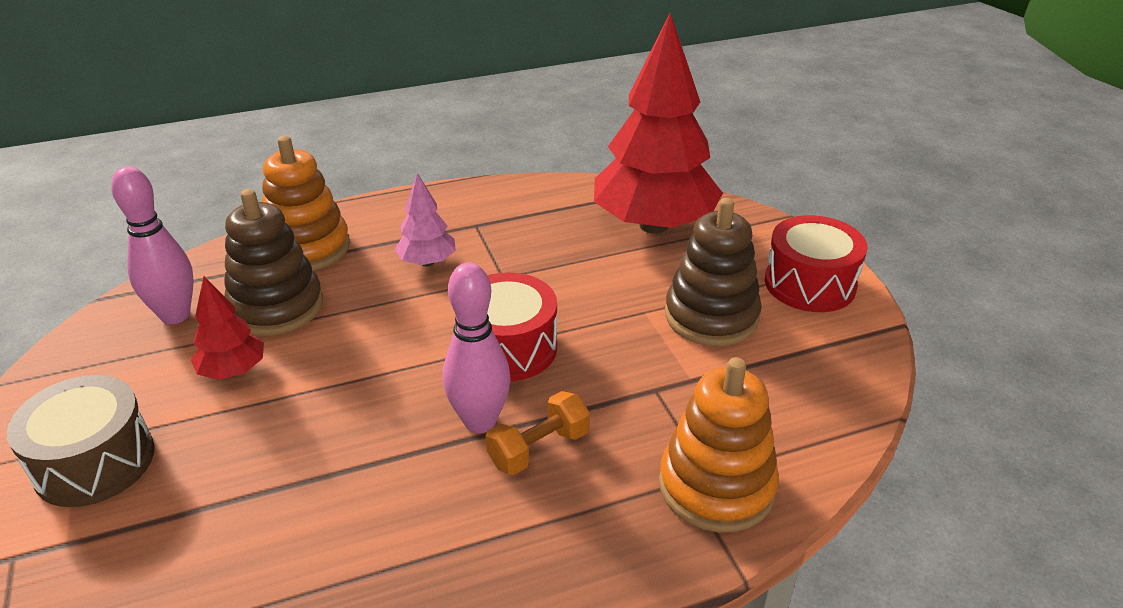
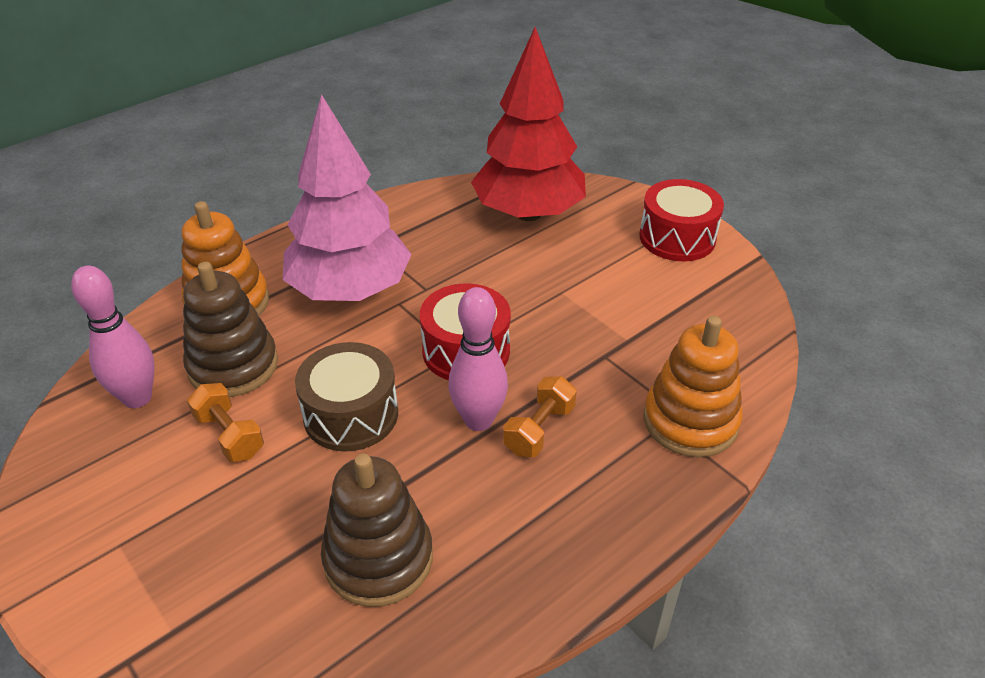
camera: 20 degrees left, 5 degrees up
brown drum [7,375,155,507] -> brown drum moved to [295,342,398,452]
red tree [191,276,264,380] -> orange dumbbell [187,383,264,462]
pink tree [395,173,456,266] -> pink tree [283,94,412,301], size x2.23
brown stacking toy [665,198,762,346] -> brown stacking toy moved to [321,454,433,607]

